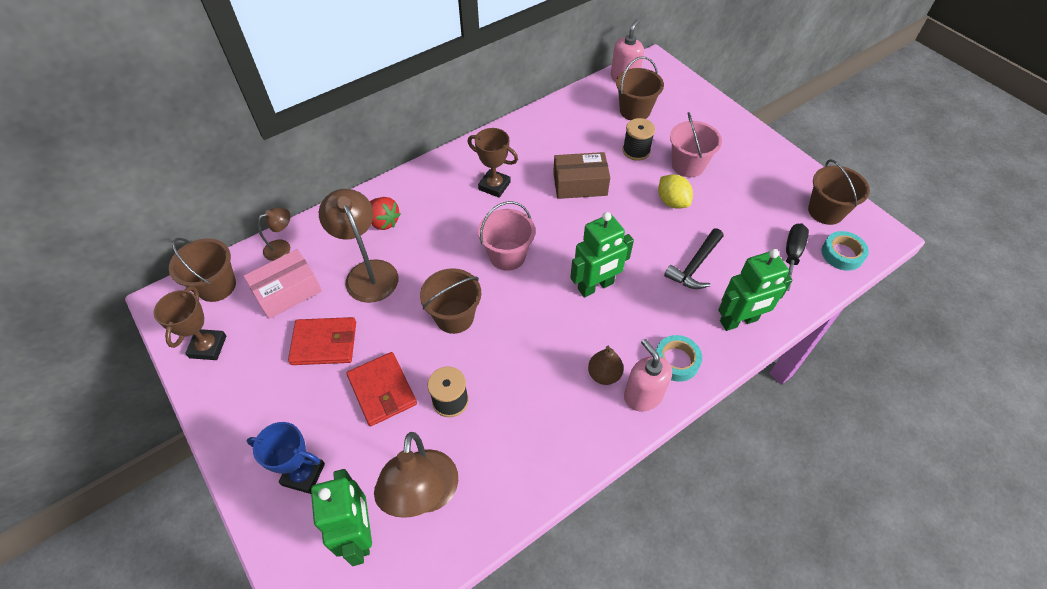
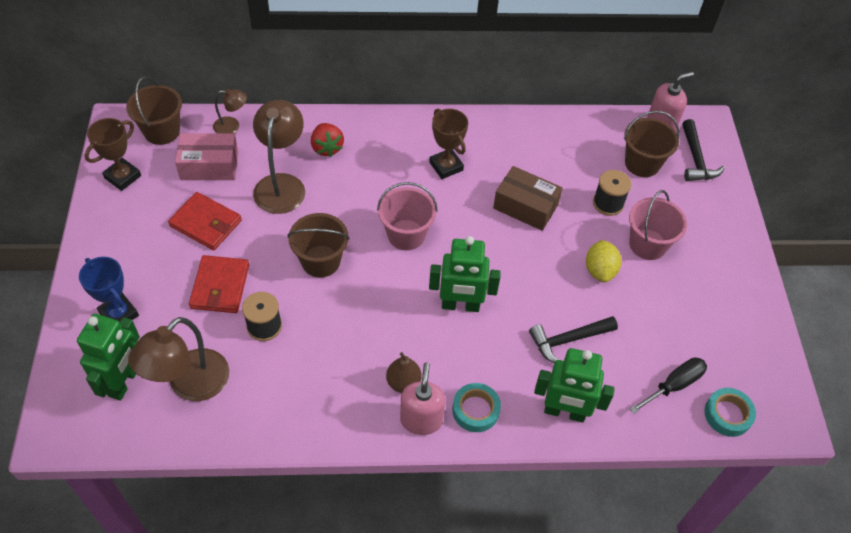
camera: 30 degrees right, 0 degrees up
brown bucket [808,159,870,225] -> none
none -> black hammer [682,119,725,181]

